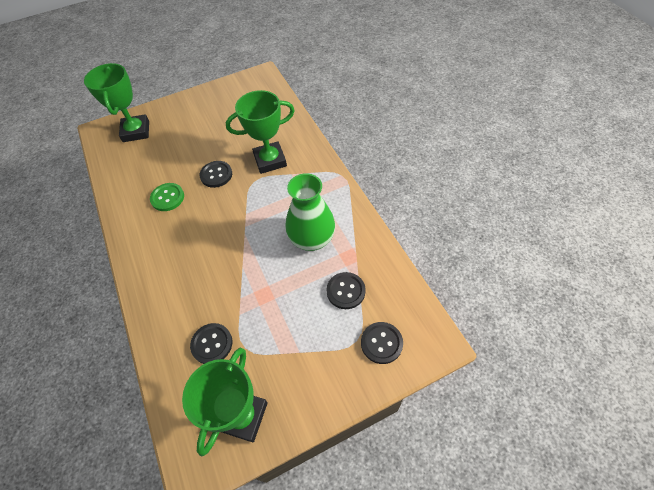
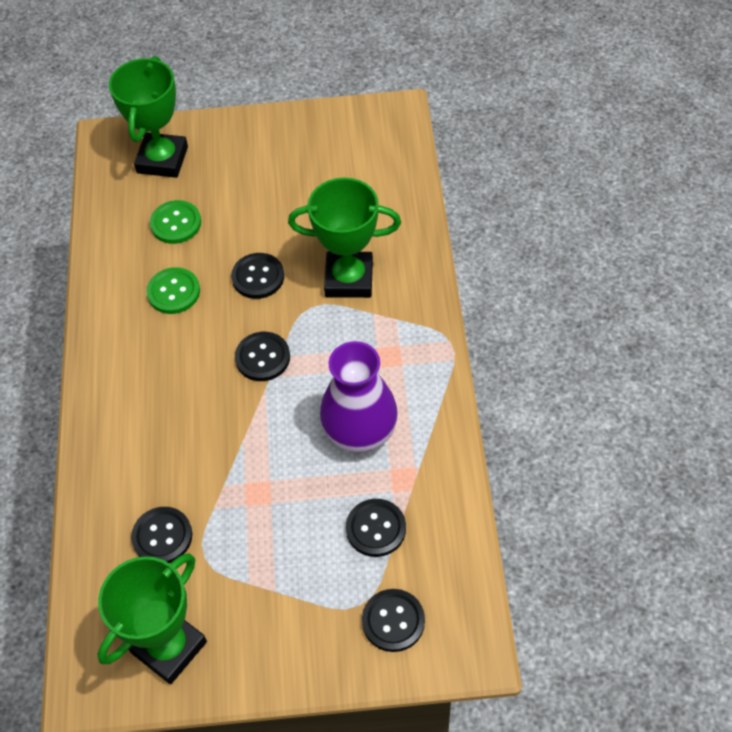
camera: 20 degrees right, 0 degrees up
green vase [286,173,335,251] -> purple vase [320,341,398,453]
none -> green button [150,200,201,244]
none -> black button [235,332,290,381]

